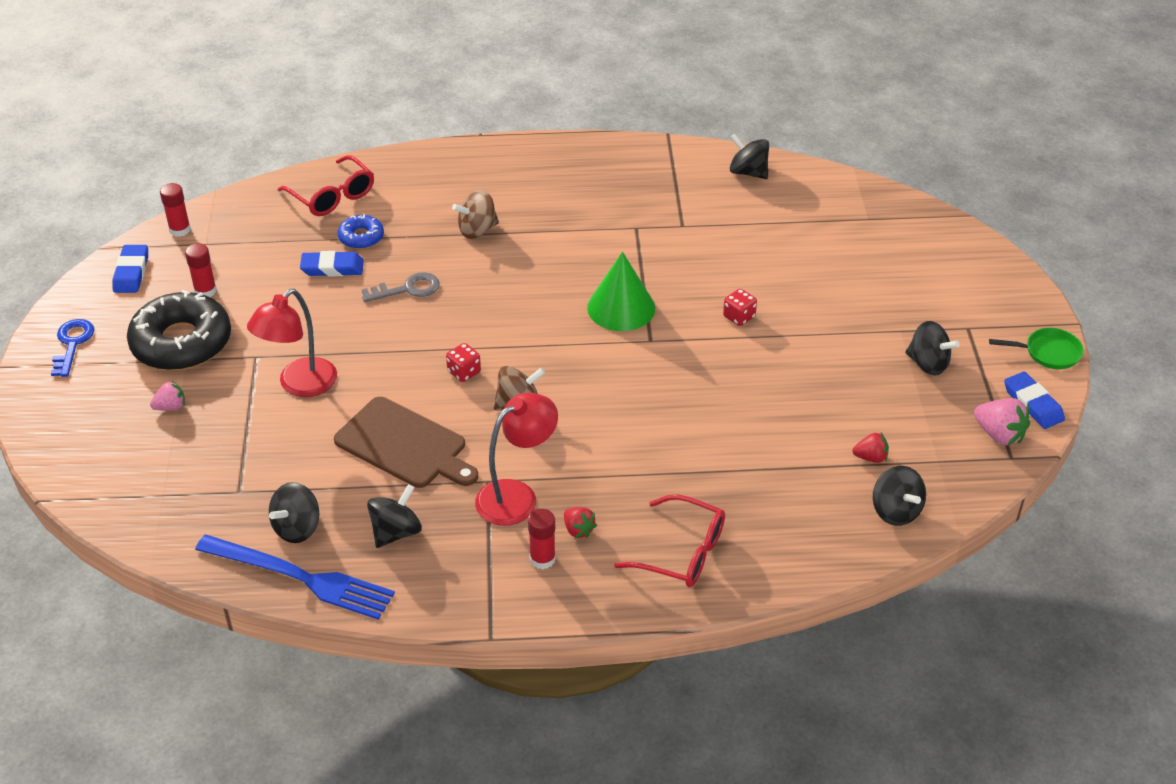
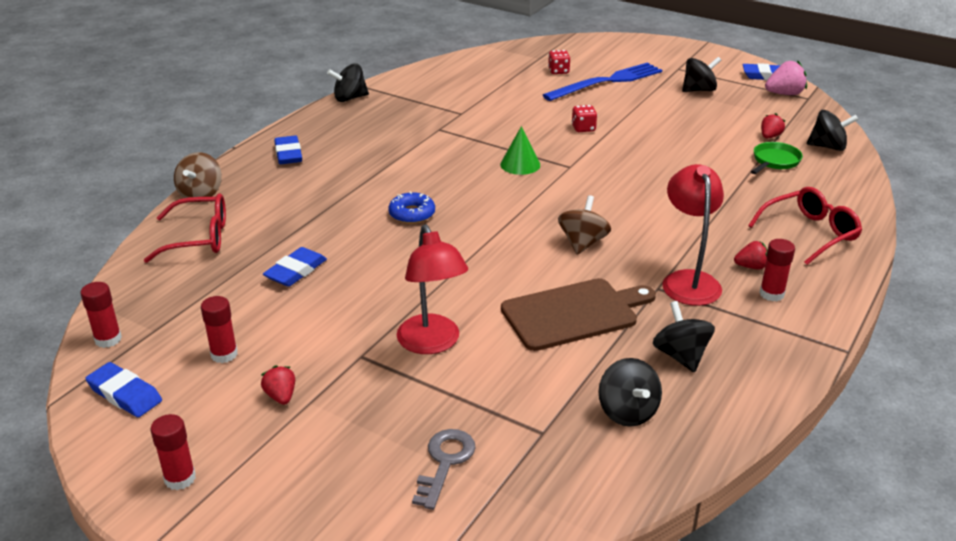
camera: 55 degrees left, 10 degrees down
blue key [51,319,95,377] -> red glue stick [150,414,196,490]
black donut [127,290,231,370] -> red strawberry [261,366,295,405]
pink strawberry [150,380,185,411] -> none
blue fork [195,535,395,620] -> blue fork moved to [543,62,662,101]
blue donut [338,214,384,249] -> blue donut moved to [388,191,435,224]
grey key [362,272,440,302] -> grey key moved to [412,429,476,510]
red dice [446,343,481,382] -> red dice moved to [548,50,570,74]
brown spinning top [452,190,499,239] -> brown spinning top moved to [174,152,222,202]
green cone [587,252,655,331] -> green cone [500,126,540,175], size x0.66
black spinning top [730,133,769,179] -> black spinning top moved to [327,63,369,102]
green pan [989,328,1084,369] -> green pan moved to [751,142,803,174]
none -> blue eraser [274,136,302,164]

